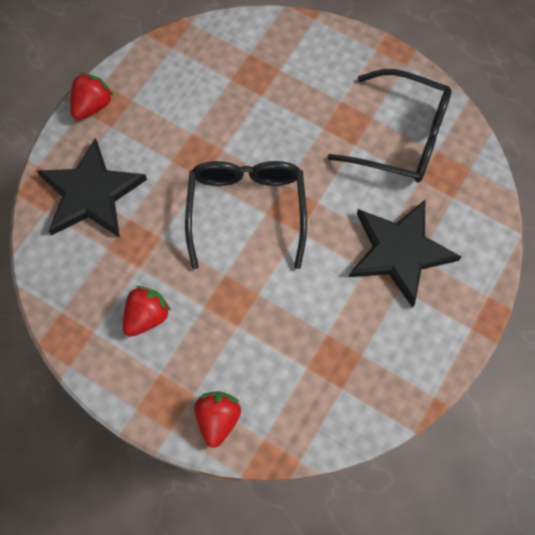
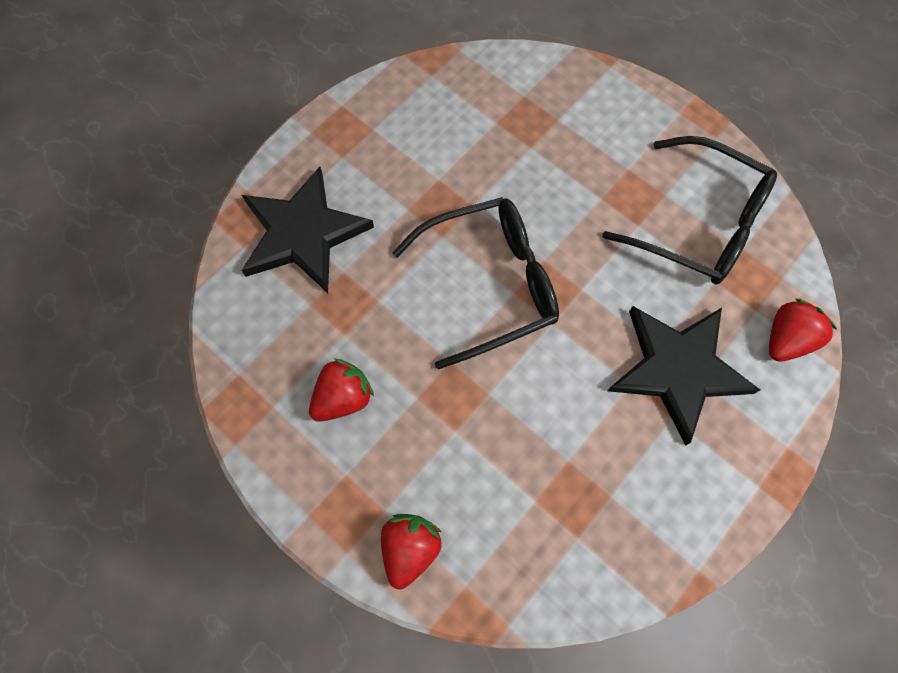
camera: 10 degrees right, 0 degrees up
red strawberry [70,72,113,120] -> red strawberry moved to [769,299,837,362]
black glasses [185,161,307,269] -> black glasses turned 60 degrees clockwise [392,197,559,370]

